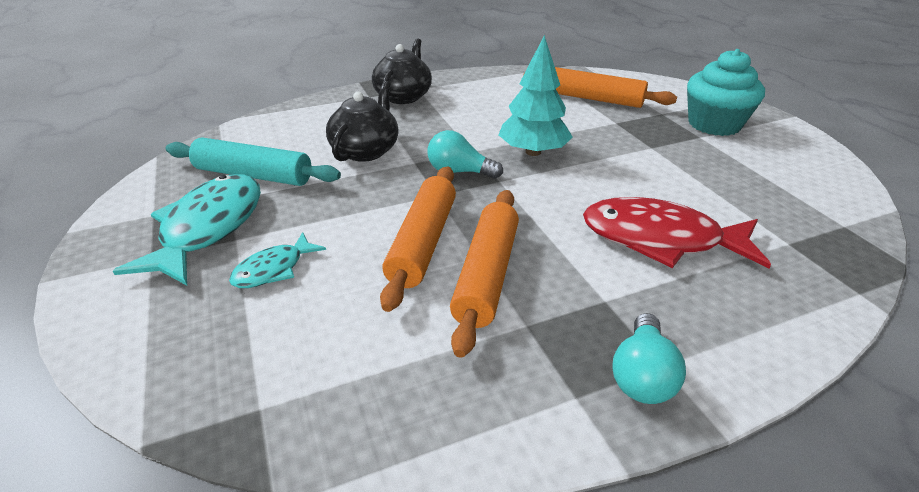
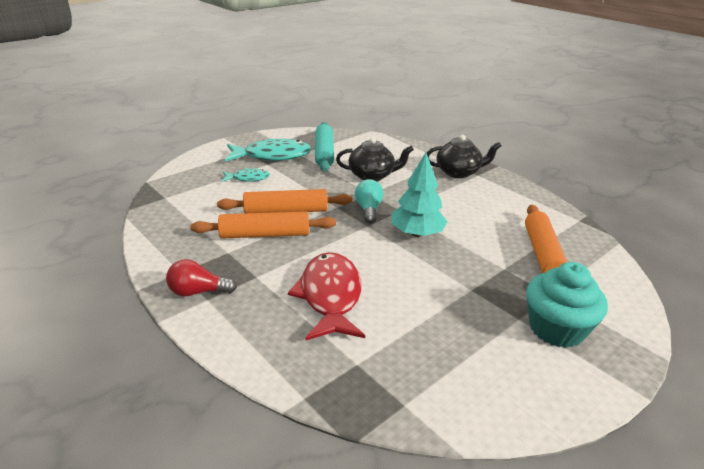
camera: 70 degrees right, 5 degrees down
turquoise fish [229,232,326,288] -> turquoise fish turned 150 degrees clockwise [221,168,270,182]
turquoise light bulb [613,313,686,404] -> red light bulb [166,259,237,297]

